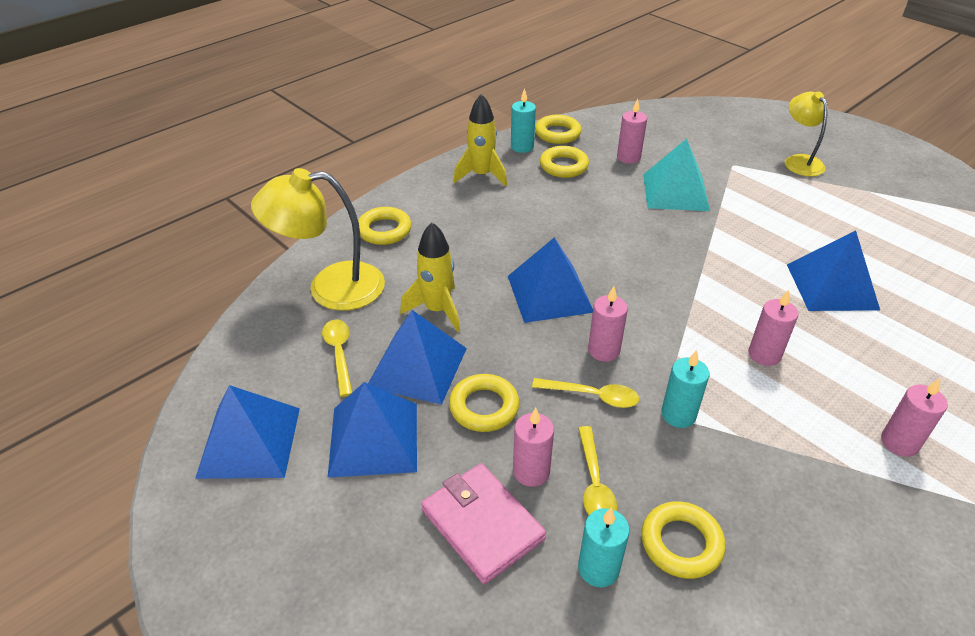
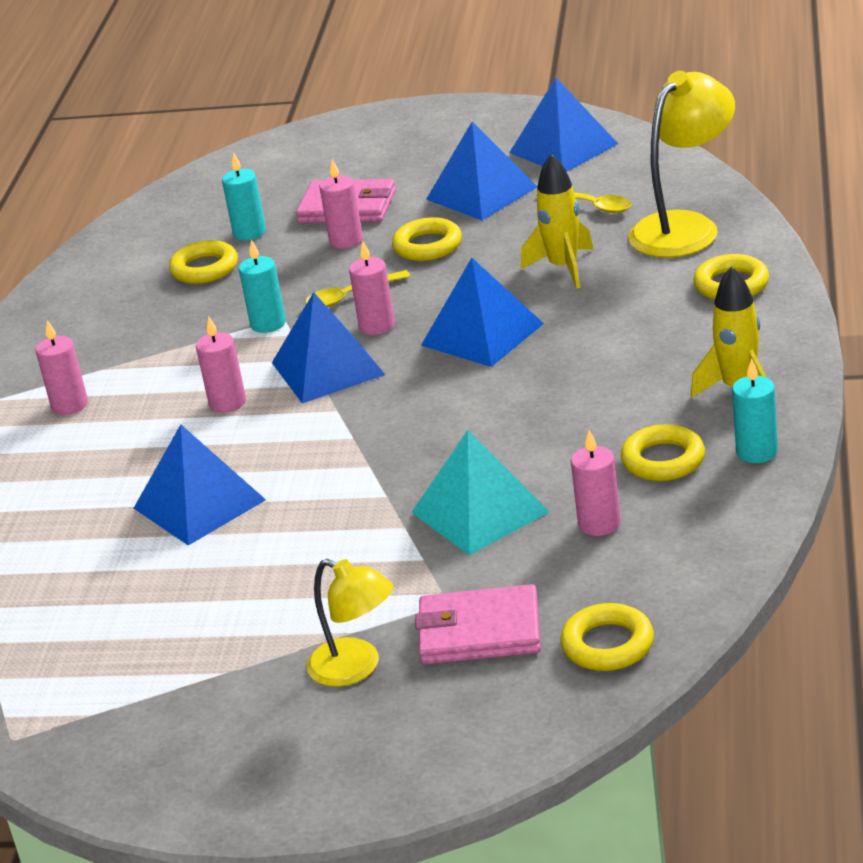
camera: 145 degrees right, 10 degrees down
blue pyramid [368,310,467,405] -> blue pyramid moved to [272,292,385,403]
yellow ring [535,115,581,144] -> yellow ring moved to [560,603,654,671]
yellow spoon [578,426,617,515] -> none
none -> pink wallet [415,584,541,664]

